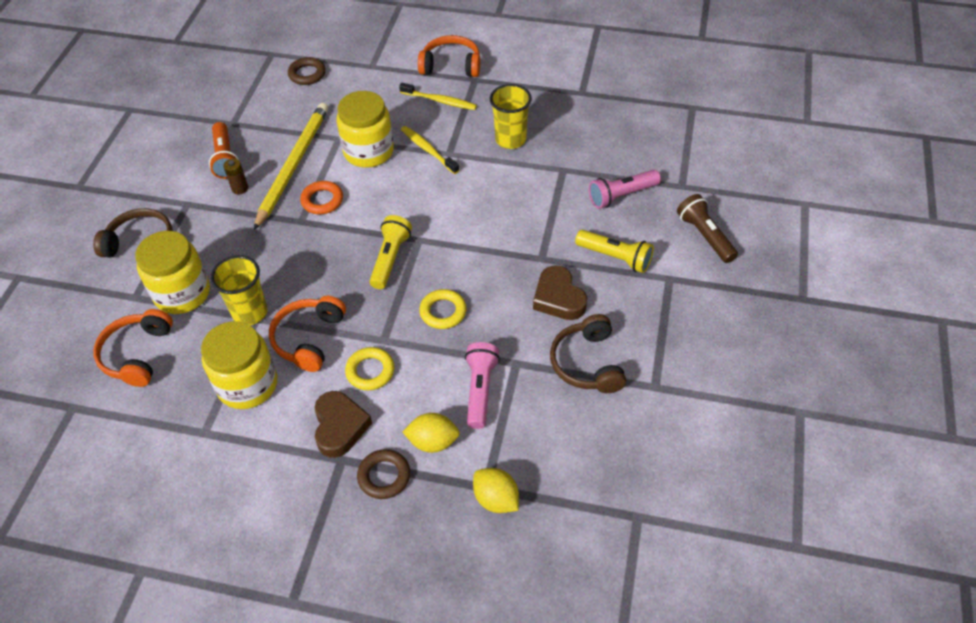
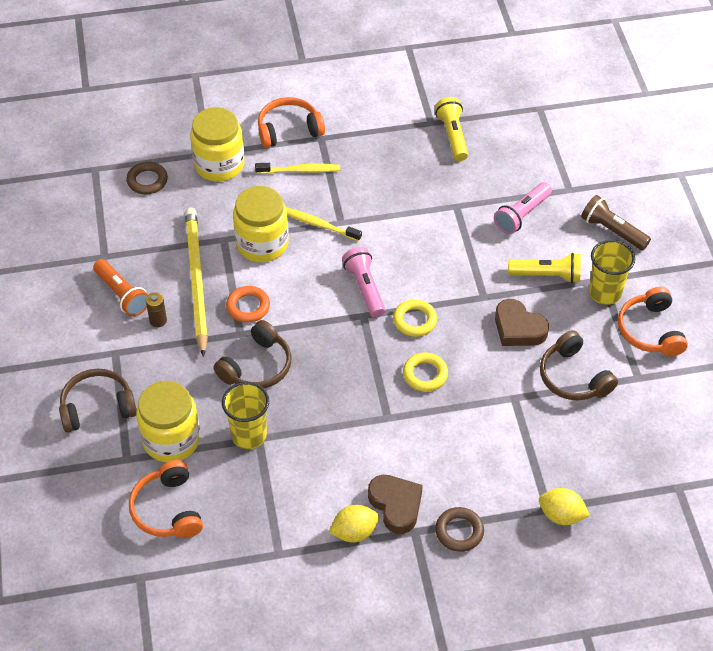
camera: 25 degrees left, 0 degrees up
yellow jar [201,321,277,409] -> yellow jar moved to [190,107,245,182]
orange headphones [269,296,346,372] -> orange headphones moved to [618,287,688,357]
yellow ring [345,347,394,390] -> yellow ring moved to [393,299,437,337]
yellow flashlight [370,215,412,289] -> yellow flashlight moved to [435,97,468,161]
yellow lemon [403,413,460,453] -> yellow lemon moved to [329,505,379,542]
pink flashlight [465,342,500,429] -> pink flashlight moved to [342,247,385,318]
yellow cup [490,84,532,149] -> yellow cup moved to [589,240,635,305]
none -> brown headphones [213,320,292,388]

